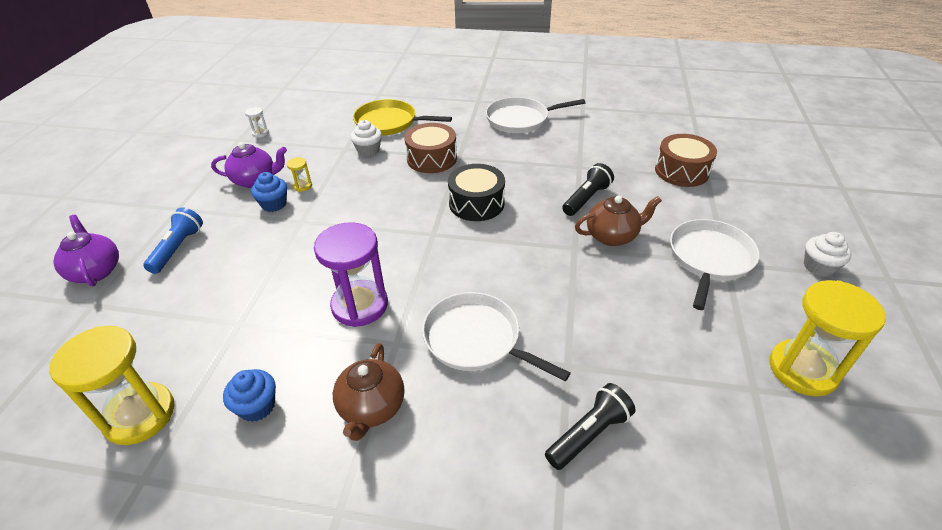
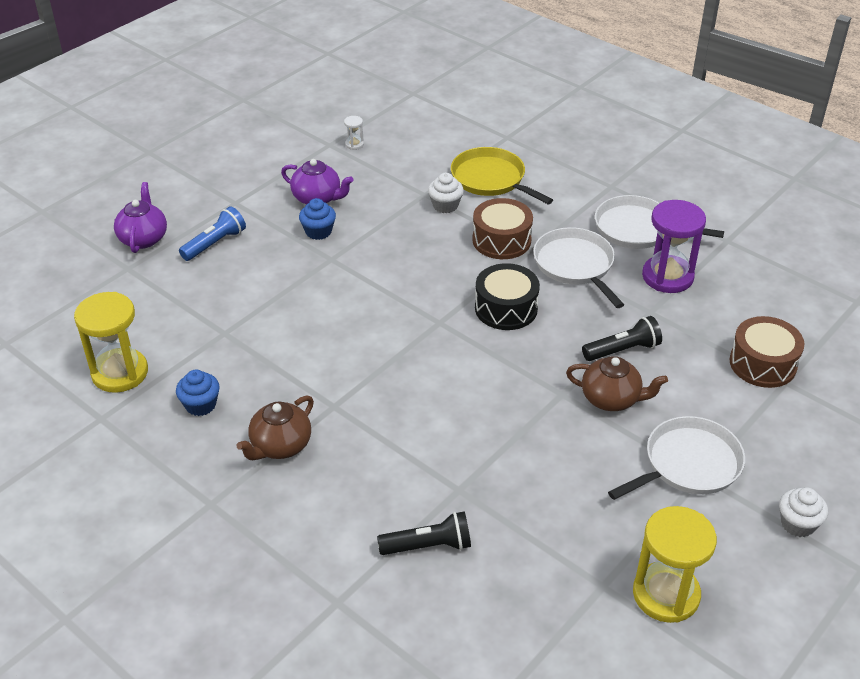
camera: 30 degrees right, 0 degrees up
yellow hourglass [287,157,312,192] -> none
purple hourglass [314,222,388,327] -> purple hourglass moved to [642,200,706,293]
white pan [422,292,571,381] -> white pan moved to [533,227,624,308]

